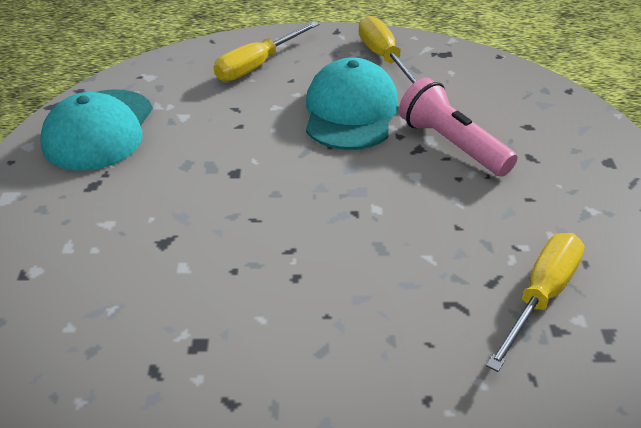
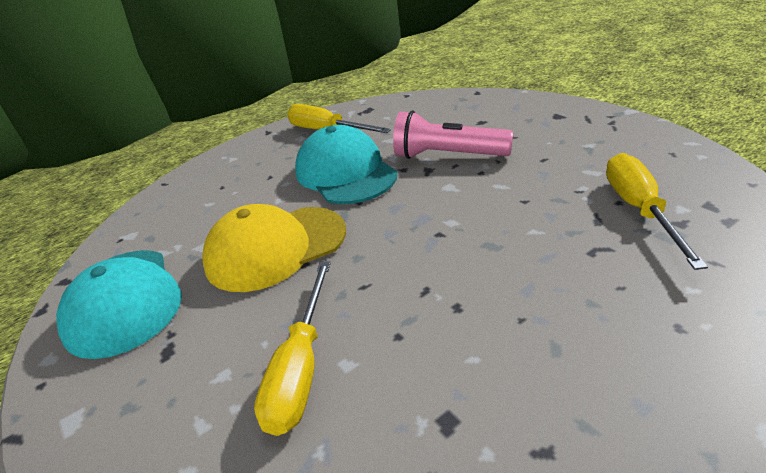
camera: 30 degrees left, 5 degrees down
yellow screwdriver [214,21,319,81] -> yellow screwdriver moved to [254,261,331,436]
none -> yellow cap [202,204,346,292]

